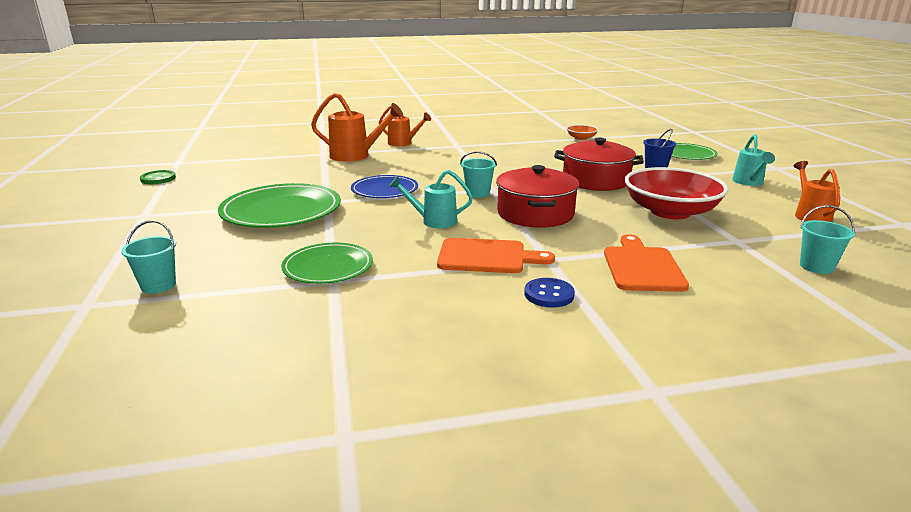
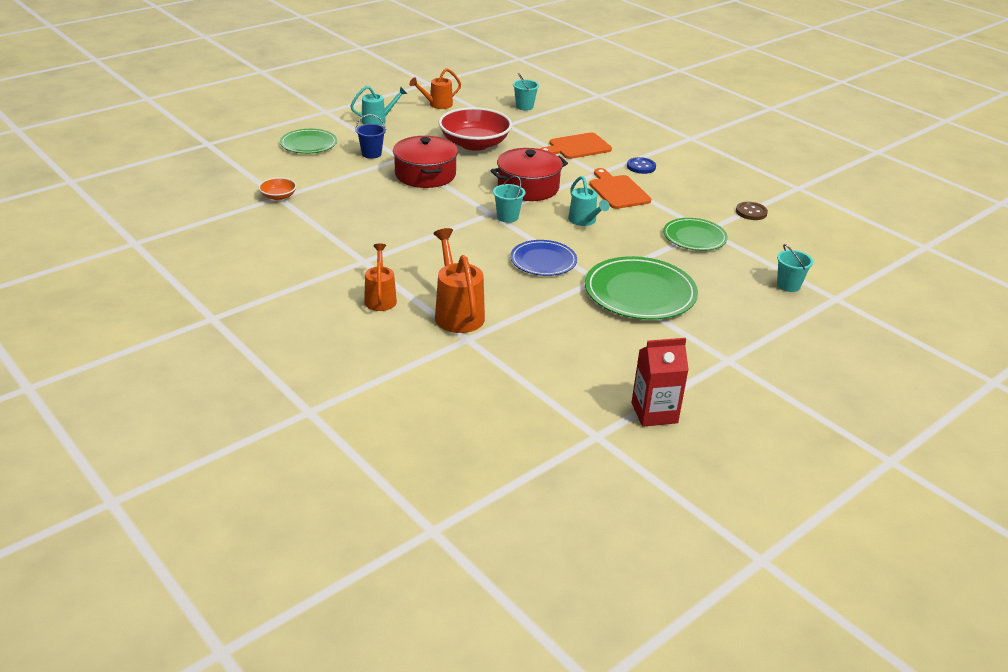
camera: 120 degrees left, 10 degrees up
green button [140,170,176,184] -> red carton [631,338,689,427]
none -> brown button [736,202,768,220]

